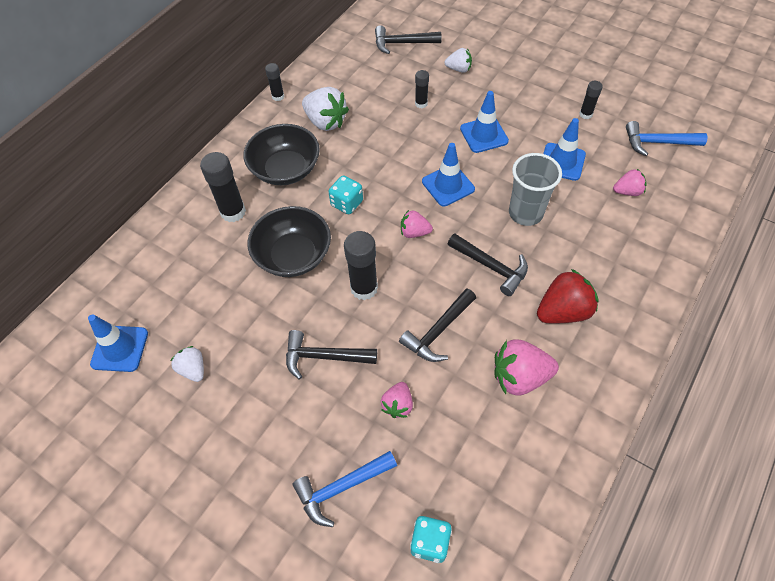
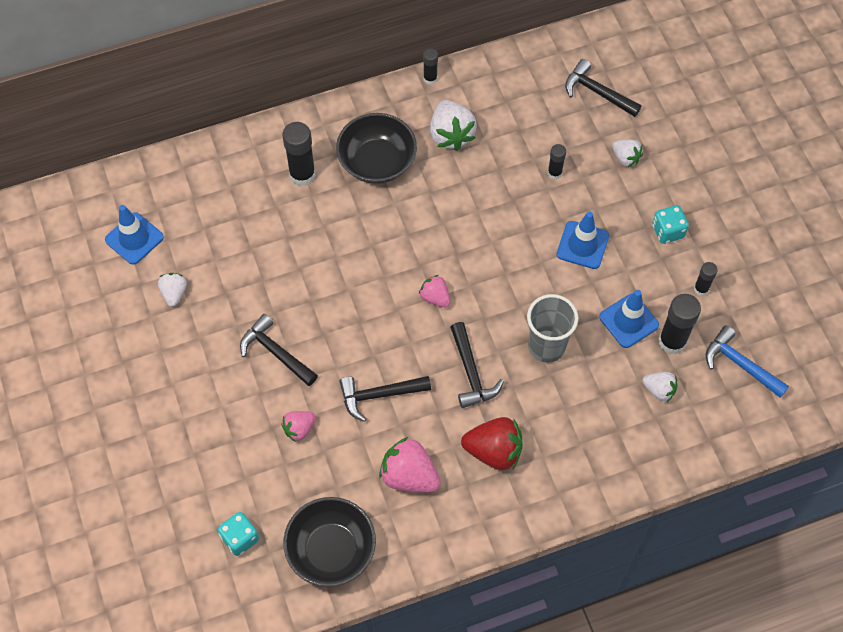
camera: 35 degrees right, 5 degrees up
black bowl [247,206,331,277] -> black bowl moved to [283,497,376,587]
blue hammer [293,451,397,527] -> none
turquoise dice [328,175,363,215] -> turquoise dice moved to [652,205,689,244]
black glue stick [344,231,378,300] -> black glue stick moved to [659,294,701,354]
blue traffic cone [422,143,475,206] -> none
pink strawberry [613,169,646,196] -> white strawberry [643,372,678,402]

